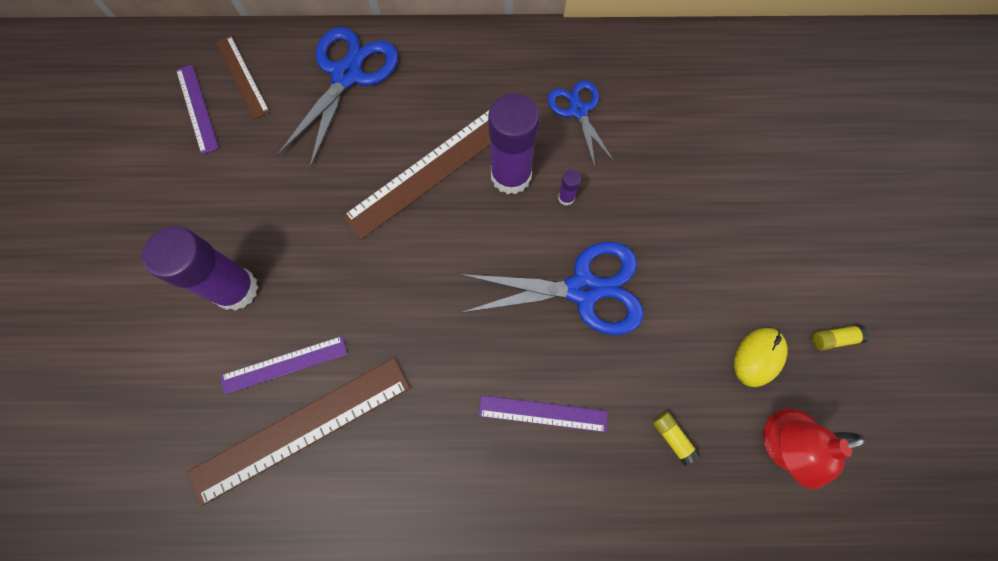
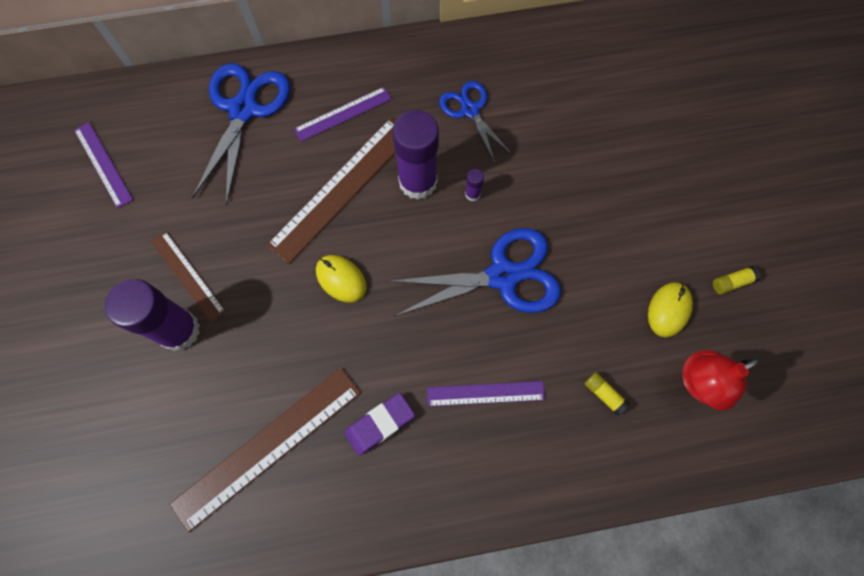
camera: 10 degrees left, 0 degrees up
brown ruler [216,36,270,119] -> brown ruler moved to [151,231,226,323]
purple ruler [220,336,347,395] -> purple ruler moved to [294,87,392,142]
none -> yellow mouse [316,255,366,302]
none -> purple eraser [344,393,415,456]

